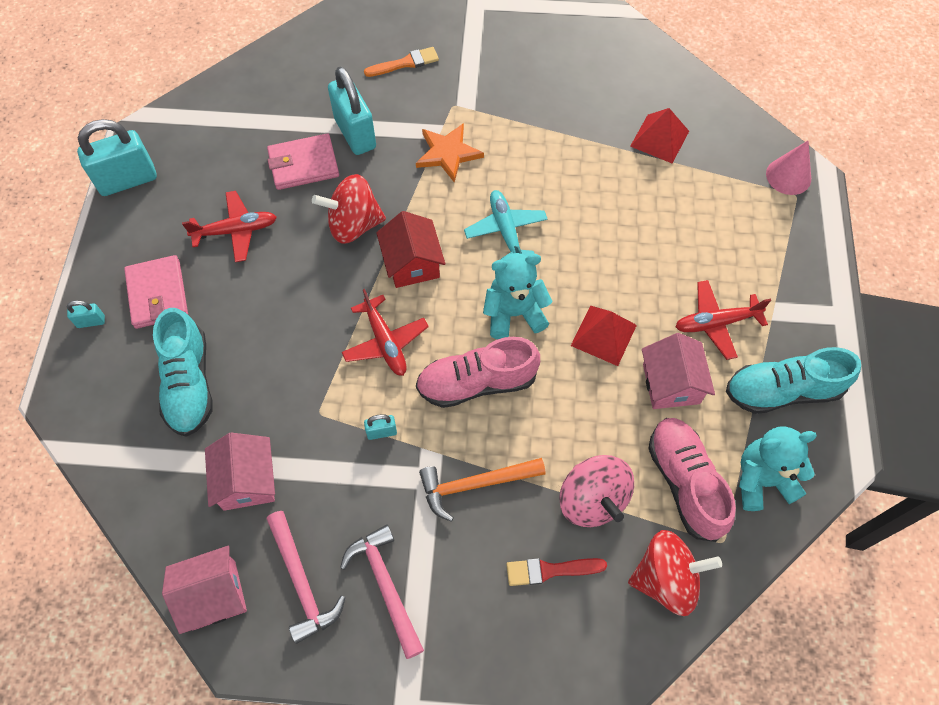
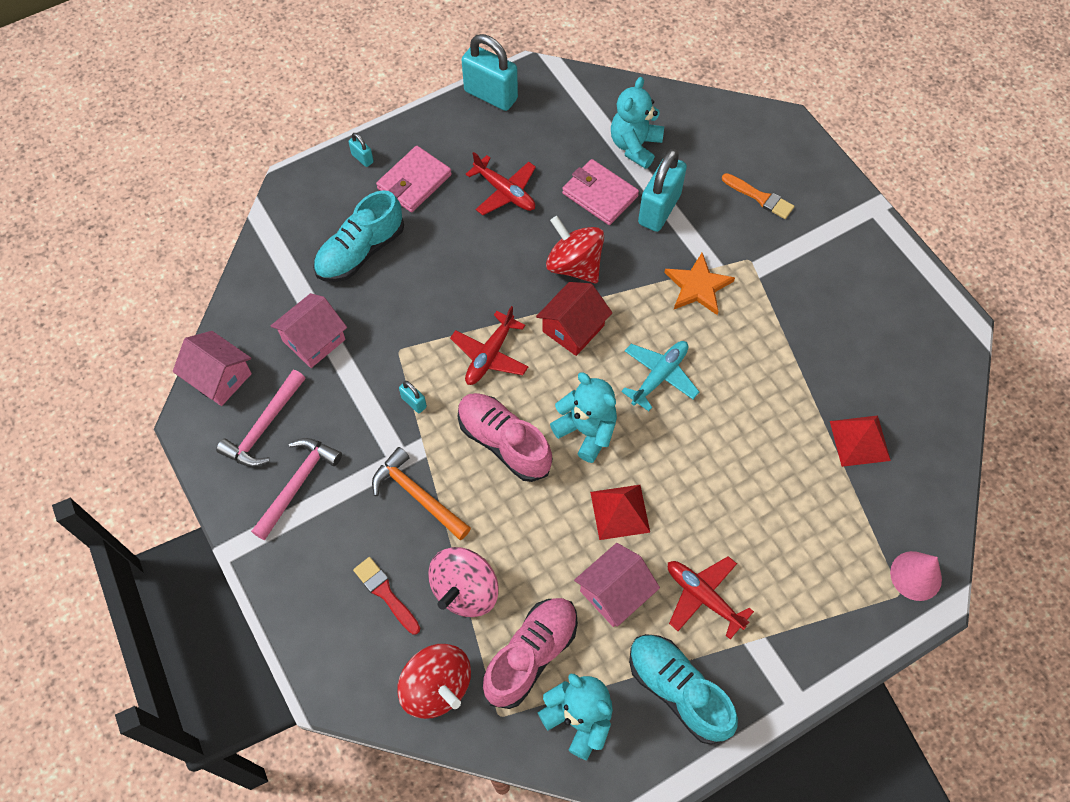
camera: 55 degrees right, 0 degrees up
none -> turquoise teddy bear [611,77,664,169]

